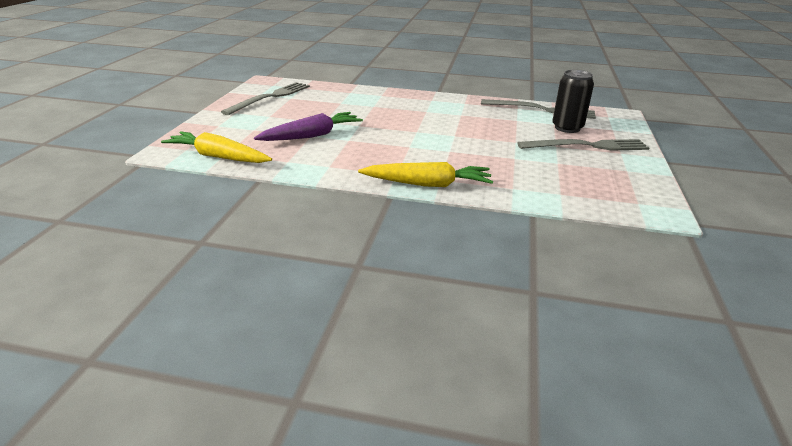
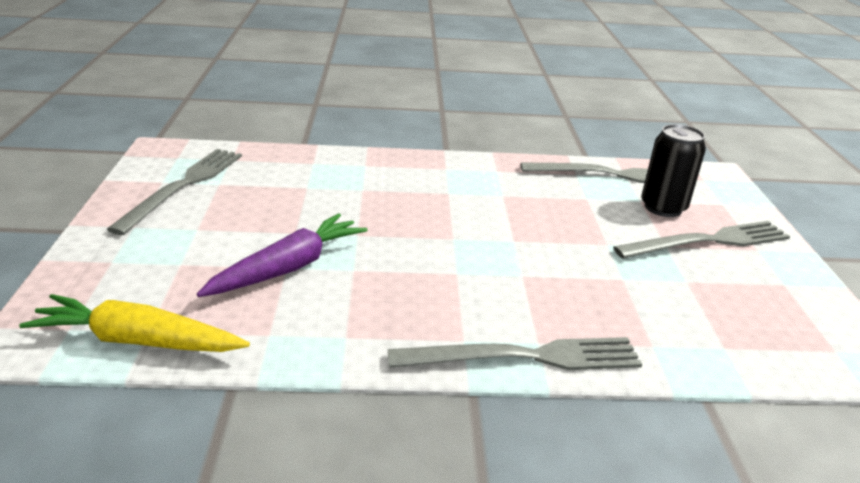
camera: 15 degrees left, 0 degrees up
yellow carrot [358,162,493,187] -> grey fork [388,337,642,370]

